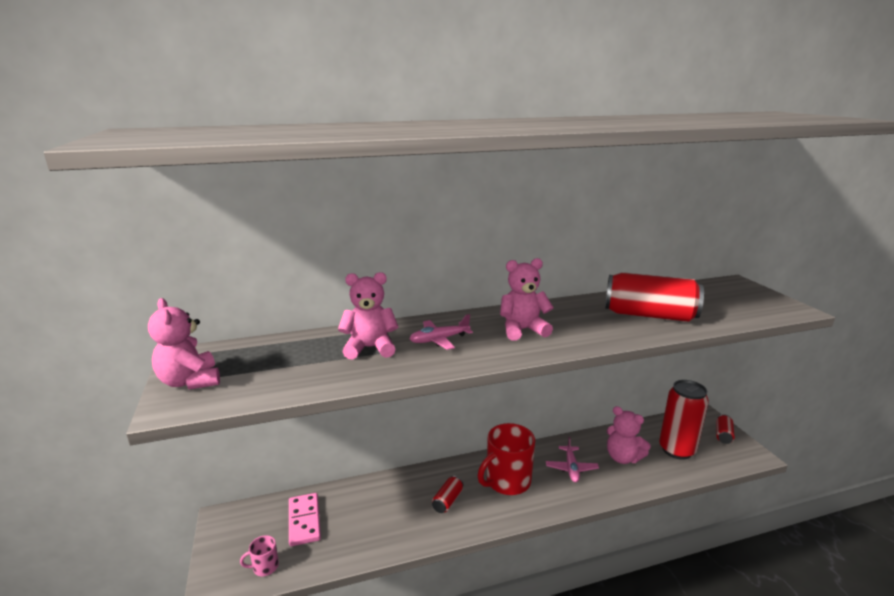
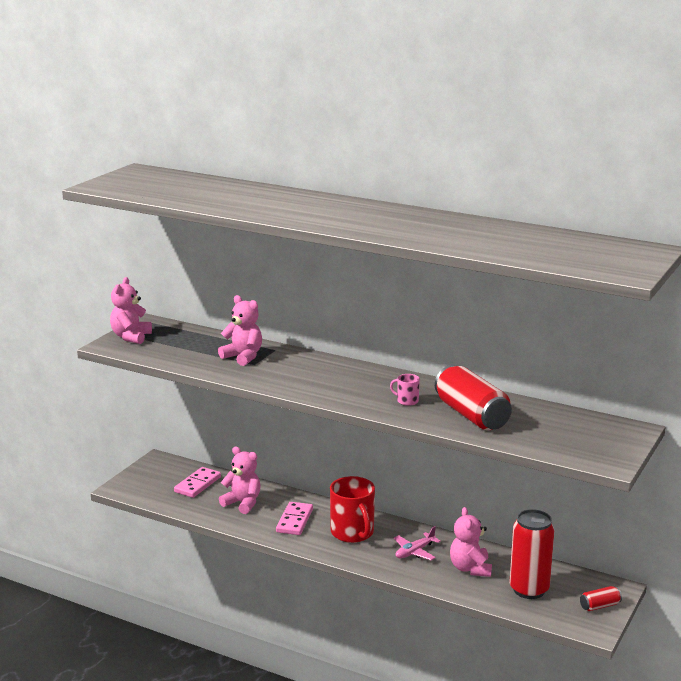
camera: 45 degrees right, 0 degrees up
pink mug [240,535,279,576] -> pink mug moved to [390,374,420,406]
pink plane [409,314,473,350] -> none
red can [432,476,463,513] -> pink domino [276,502,313,535]
red mug [478,423,535,495] -> red mug turned 120 degrees counterclockwise [330,476,375,543]
pink teddy bear [500,258,554,341] -> pink teddy bear moved to [219,447,261,514]

